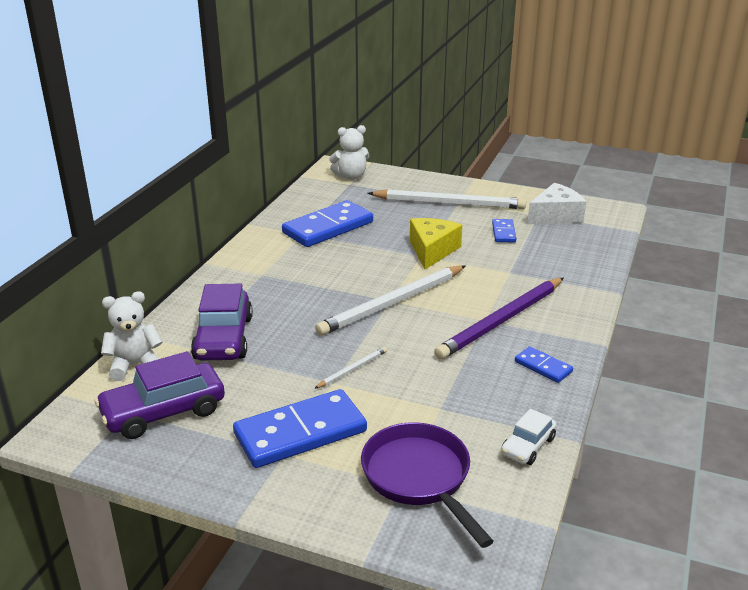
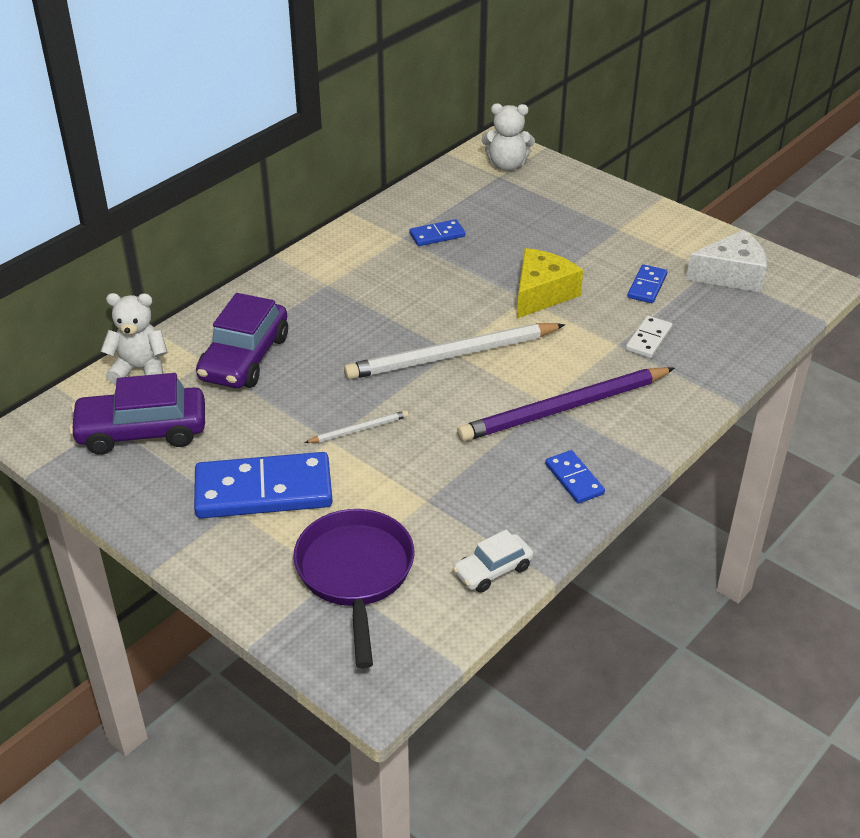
camera: 20 degrees right, 10 degrees up
blue domino [282,200,373,247] -> blue domino [410,219,465,246], size x0.48
white pencil [368,189,526,209] -> none
none -> white domino [626,316,673,358]

